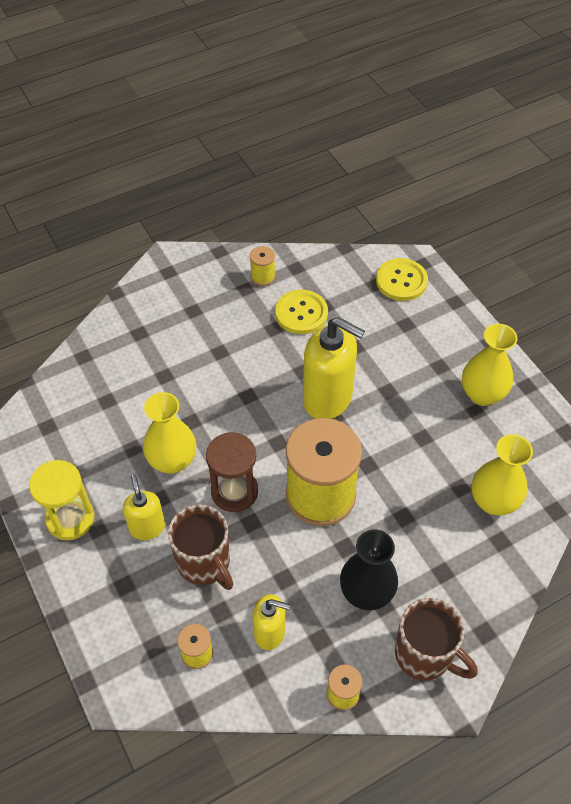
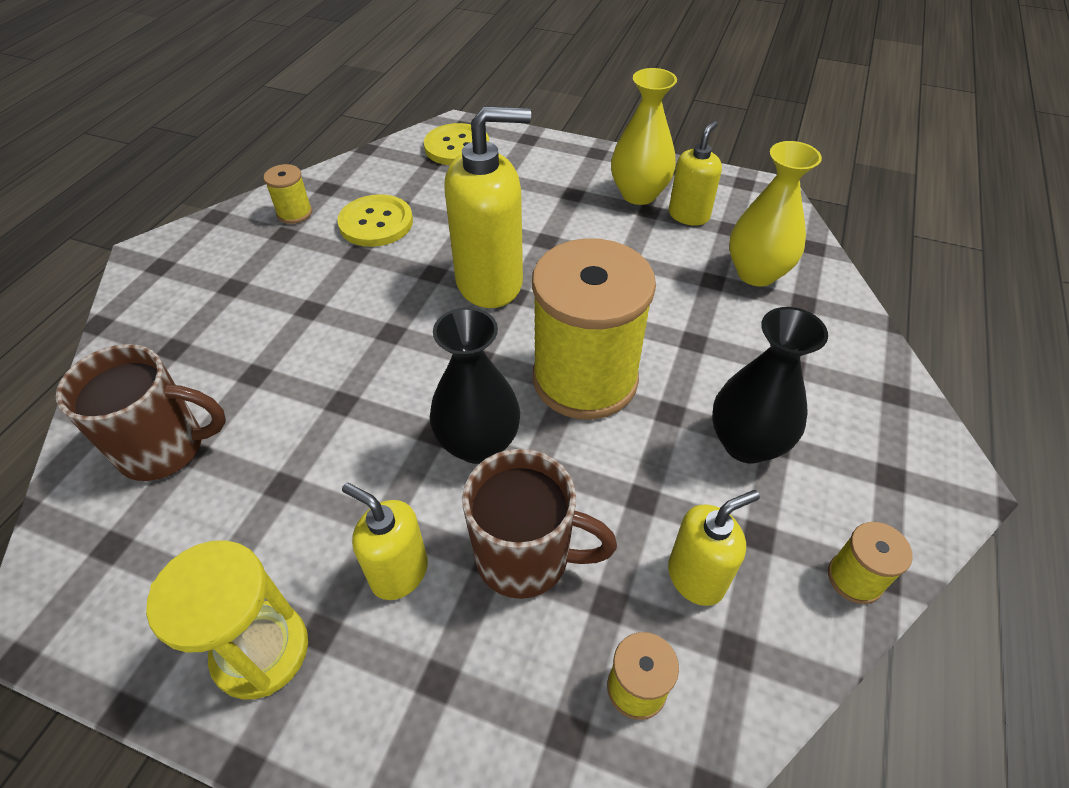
camera: 40 degrees left, 5 degrees down
yellow vase [143,392,196,474] -> none
brown hourglass [206,432,258,512] -> black vase [430,307,520,464]
brown mug [395,598,478,681] -> brown mug moved to [56,344,226,481]
none -> yellow soap dispenser [669,121,722,226]

